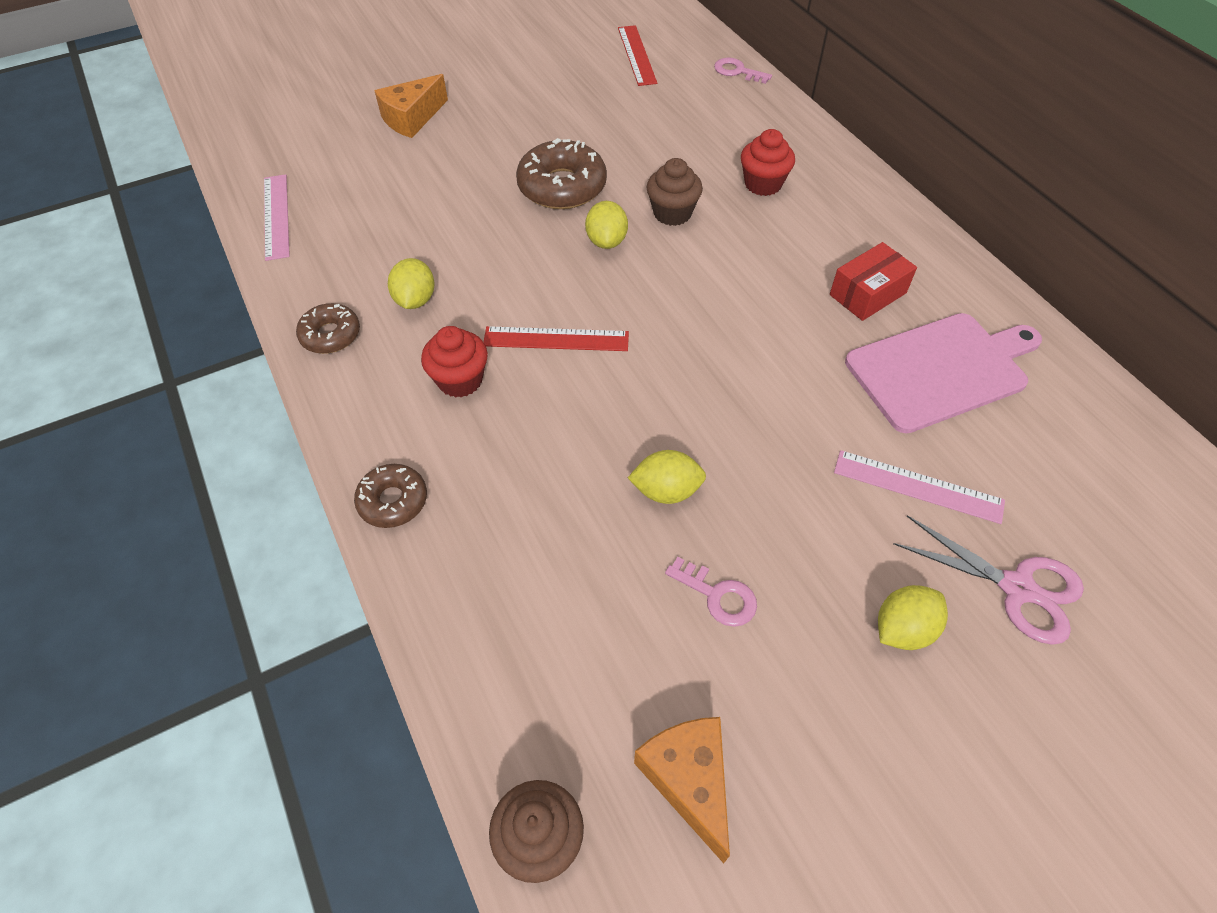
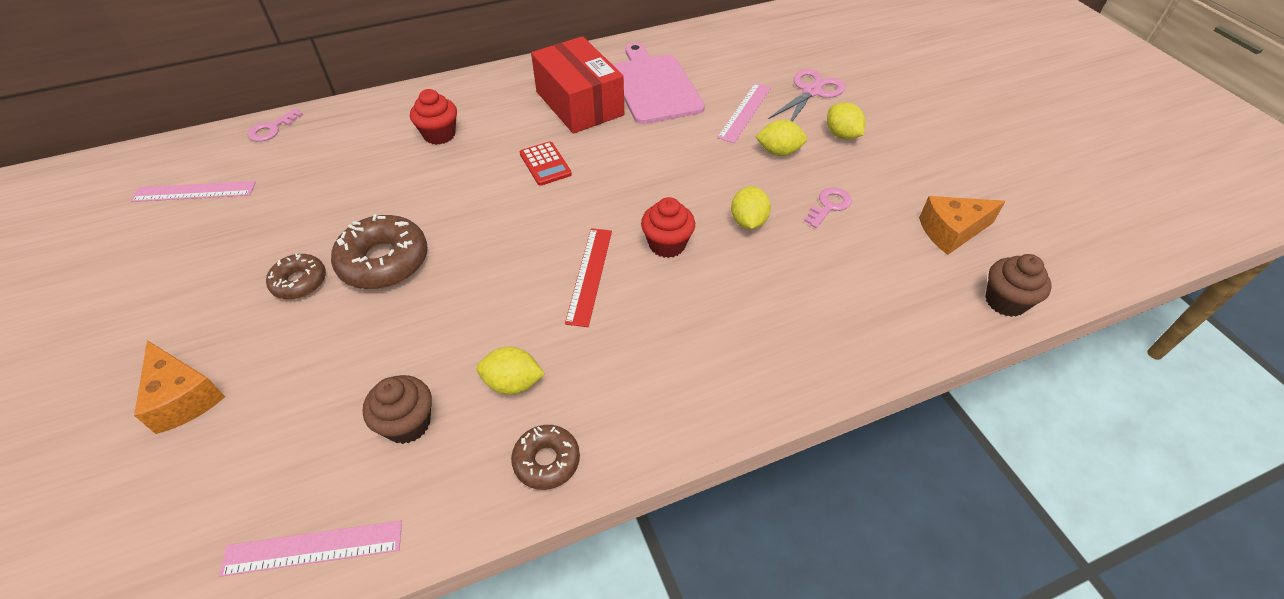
camera: 85 degrees left, 5 degrees down
brown donut [354,464,427,528] -> brown donut moved to [266,253,326,299]
red cupcake [421,326,488,398] -> red cupcake moved to [641,197,695,258]
yellow lemon [585,201,628,249] -> yellow lemon moved to [756,120,807,156]
red ruler [618,25,657,86] -> pink ruler [131,181,256,202]
brown cupcake [647,158,703,226] -> brown cupcake moved to [363,375,432,444]
red box [830,242,917,321] -> red box [531,36,624,134], size x1.75
none -> red calculator [520,141,572,186]

